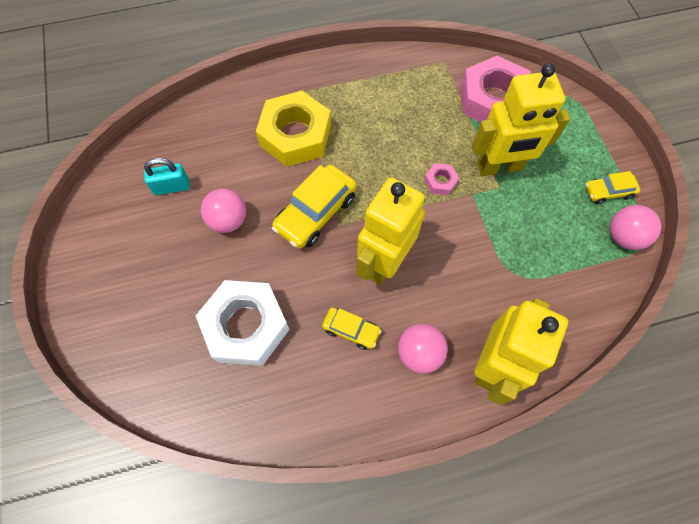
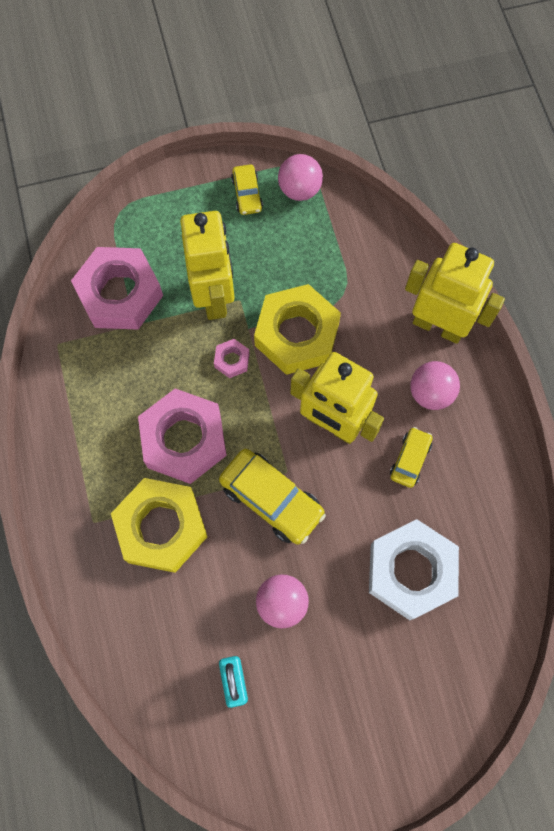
camera: 90 degrees left, 5 degrees up
none -> pink nut [138,388,227,484]
none -> yellow nut [254,284,341,375]

